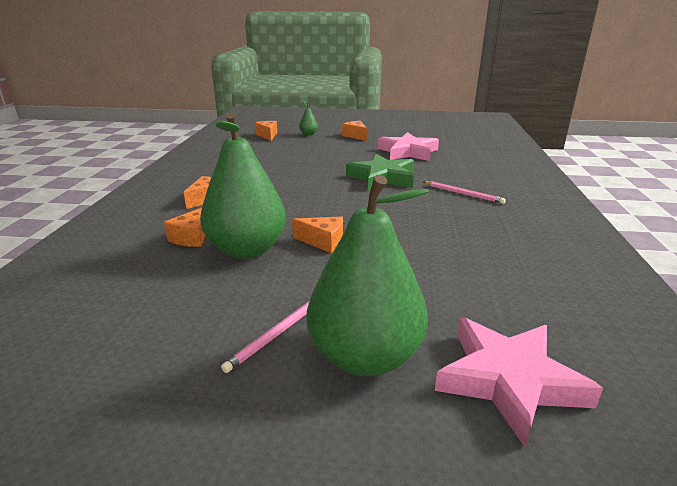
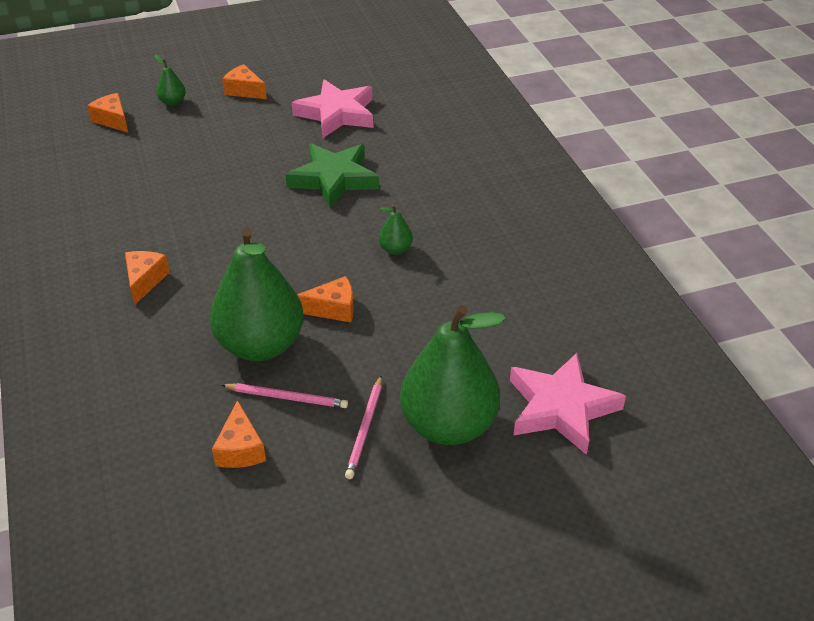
camera: 25 degrees left, 15 degrees up
orange cheese [164,208,205,247] -> orange cheese moved to [212,400,266,468]
pink pencil [424,181,506,204] -> pink pencil moved to [222,383,348,408]
none -> green pear [379,204,413,255]

